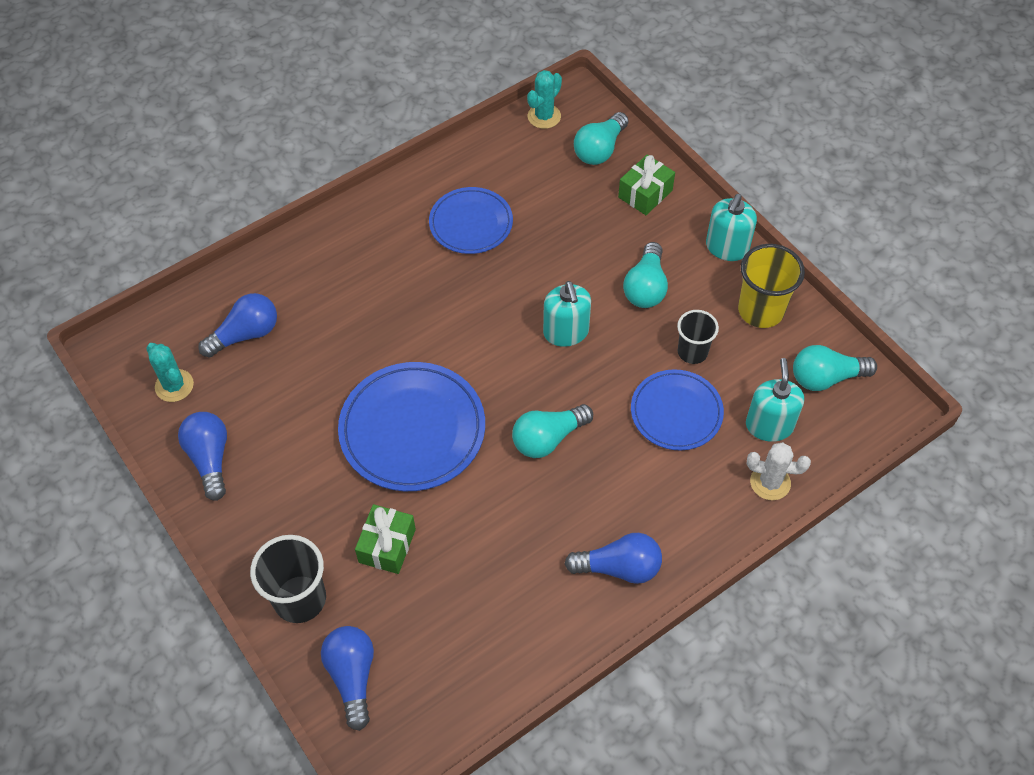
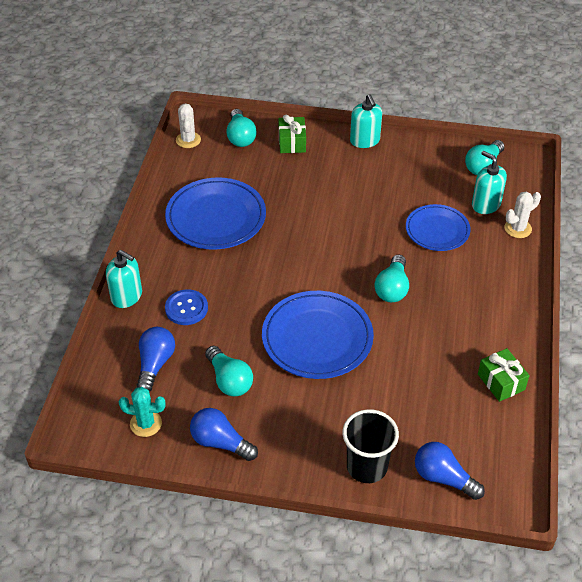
camera: 45 degrees left, 10 degrees down
green gift [355,504,416,574] -> green gift moved to [478,348,530,402]
blue plate [429,187,513,254] -> blue plate [165,178,266,249], size x1.57
turquoise cactus [527,70,562,129] -> white cactus [176,103,201,148]
turquoise soap dispenser [543,281,591,347] -> turquoise soap dispenser moved to [106,250,142,308]
blue light bulb [564,533,662,584] -> none
turquoise light bulb [623,242,668,308] -> turquoise light bulb moved to [205,346,253,396]
black cup [677,310,719,364] -> none
yellow cup [738,244,805,328] -> none
none -> blue button [165,289,208,325]

